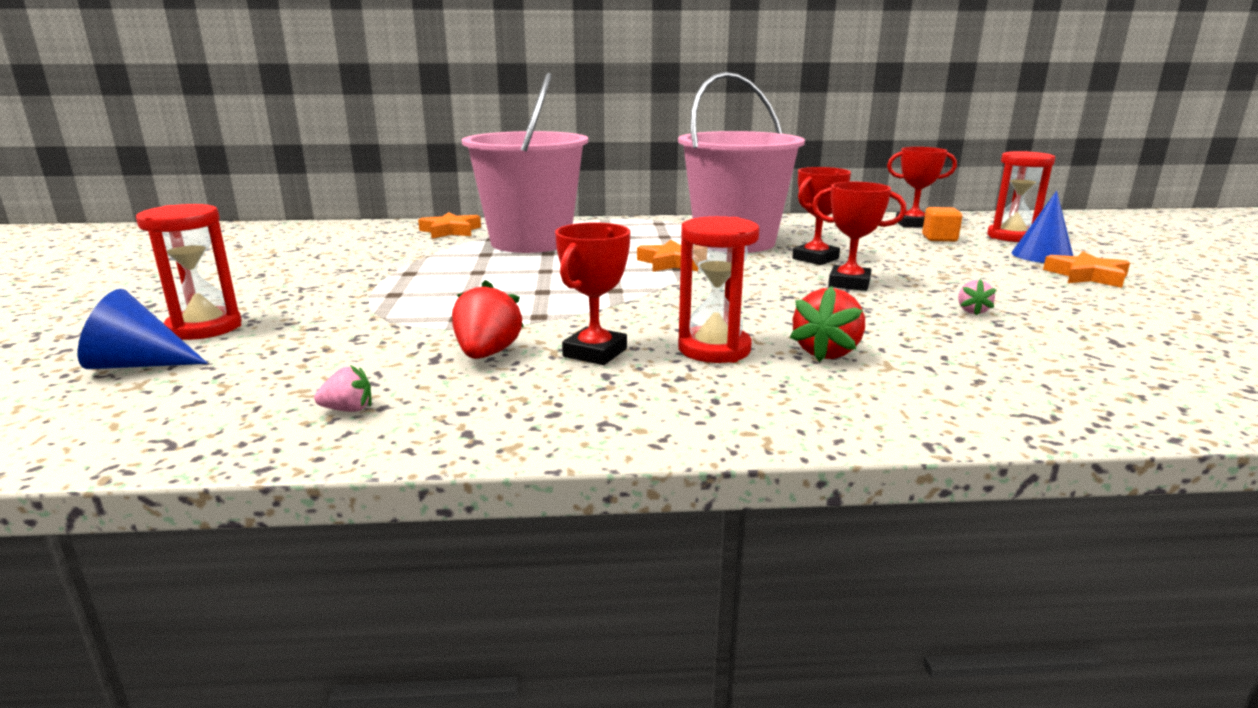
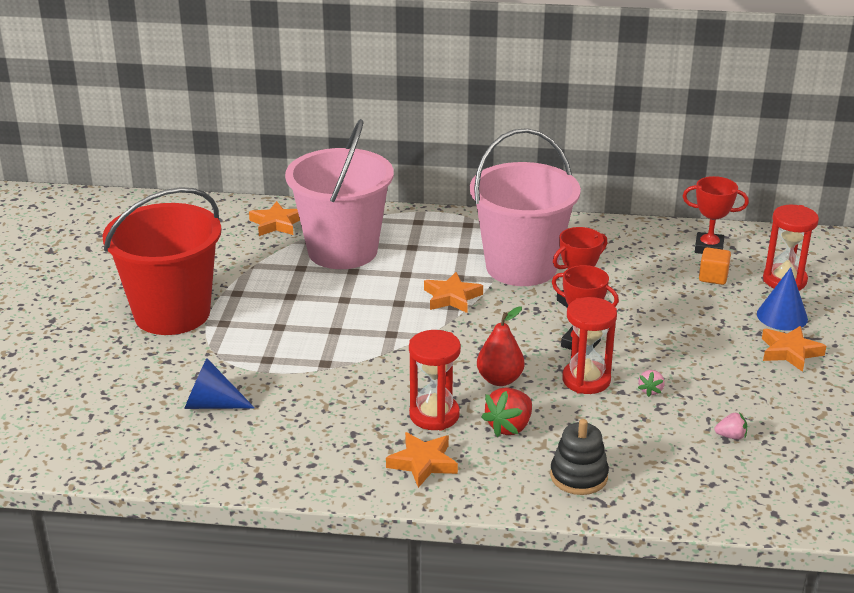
camera: 10 degrees right, 10 degrees up
blue cone [78,289,208,369] -> blue cone moved to [184,358,255,409]
red hourglass [136,204,242,340] -> red hourglass moved to [562,297,617,394]
pink strawberry [314,365,371,412] -> pink strawberry moved to [715,412,747,440]
red strawberry [452,280,524,359] -> none
red trophy [555,222,630,365] -> none
none -> red bucket [102,187,222,335]
none -> orange star [386,432,458,488]
none -> red pear [477,307,524,386]
none -> black stacking toy [550,419,609,495]

